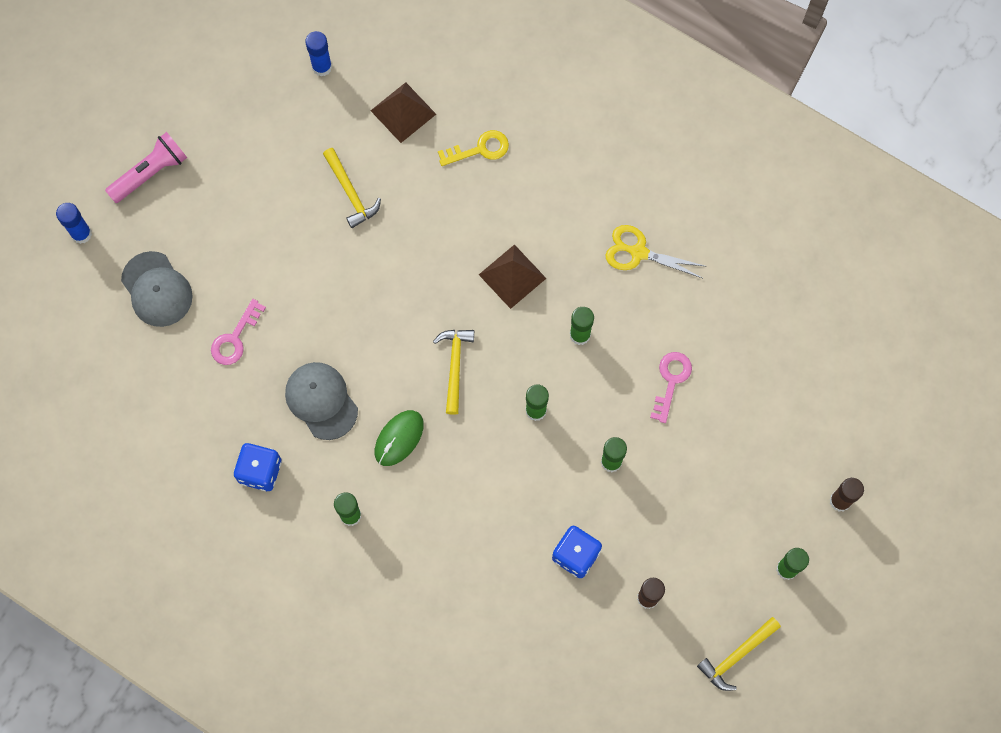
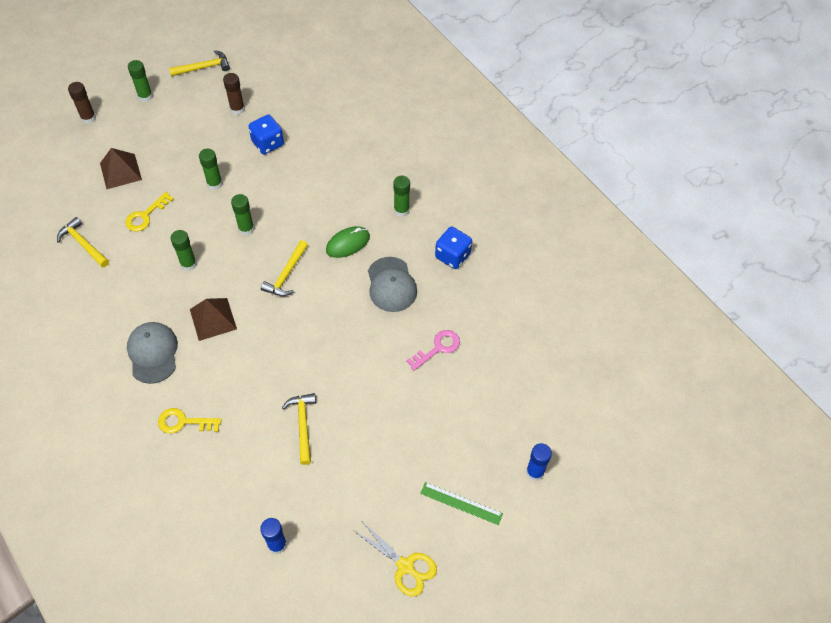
camera: 160 degrees left, 15 degrees down
pink flashlight [105,132,187,203] -> green ruler [420,482,503,525]
grey cap [121,251,193,327] -> grey cap moved to [127,322,178,384]
brown pyramid [371,82,436,143] -> brown pyramid moved to [100,148,142,189]
yellow scissors [606,225,707,278] -> yellow scissors moved to [354,523,437,596]
pink key [650,352,692,423] -> yellow key [125,192,174,232]
none -> yellow hammer [57,217,109,267]

